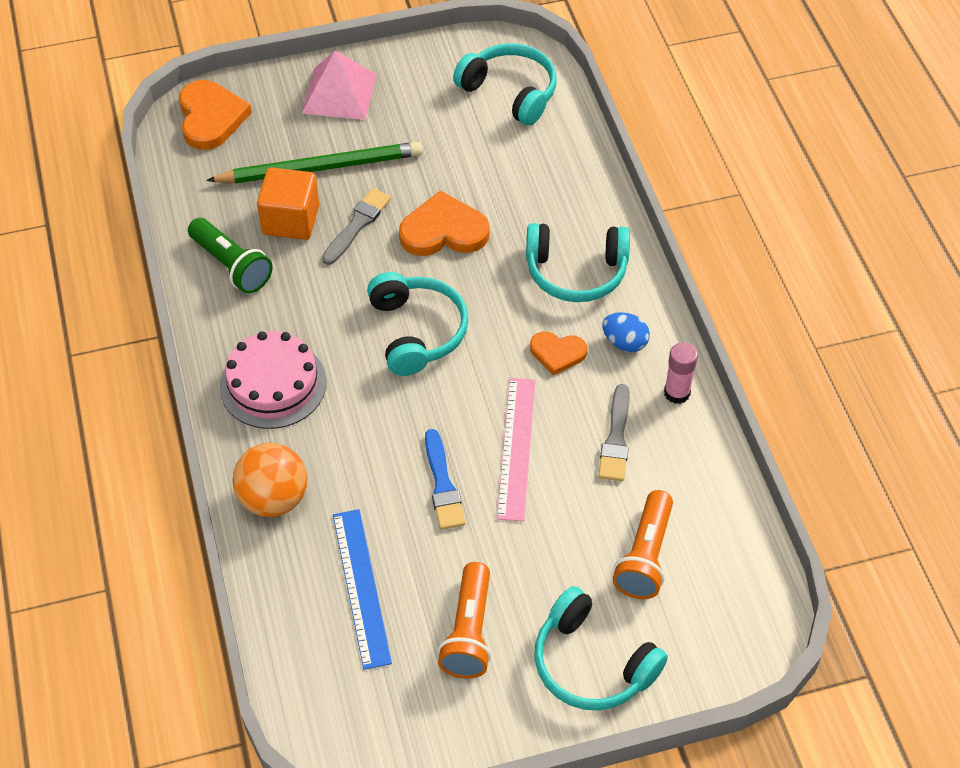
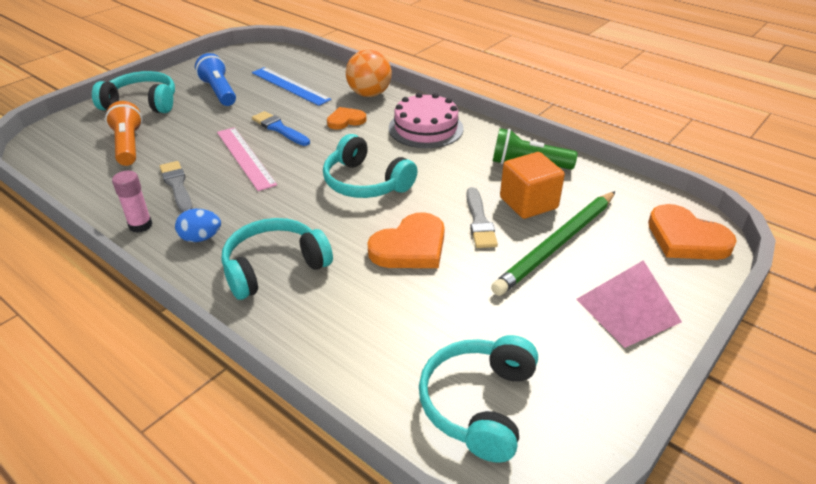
camera: 145 degrees right, 15 degrees down
orange flashlight [438,562,491,679] -> blue flashlight [195,53,236,106]
turquoise headphones [453,43,557,126] -> turquoise headphones turned 105 degrees clockwise [419,335,538,463]
orange heart [530,331,587,375] -> orange heart moved to [327,107,367,130]

